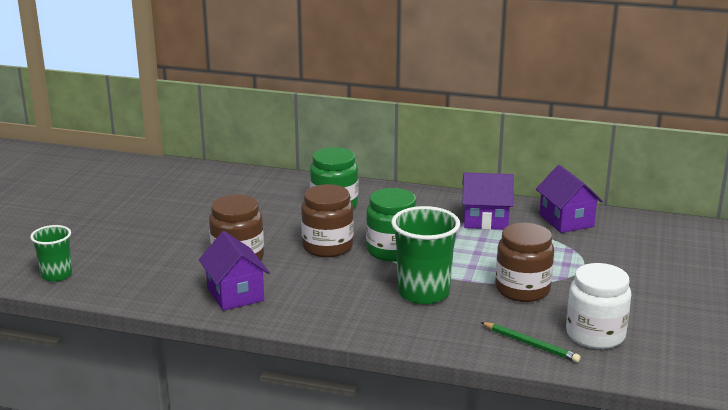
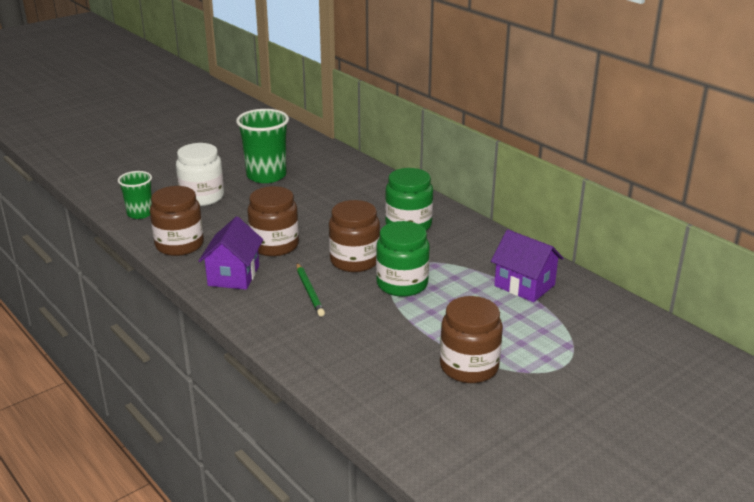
camera: 35 degrees right, 5 degrees up
green cup [391,206,460,304] -> green cup moved to [236,109,289,183]
green pencil [480,322,581,363] -> green pencil moved to [296,263,325,316]
purple house [536,165,603,233] -> none
white jar [566,263,632,349] -> white jar moved to [176,143,224,206]
none -> brown jar [150,186,204,256]

